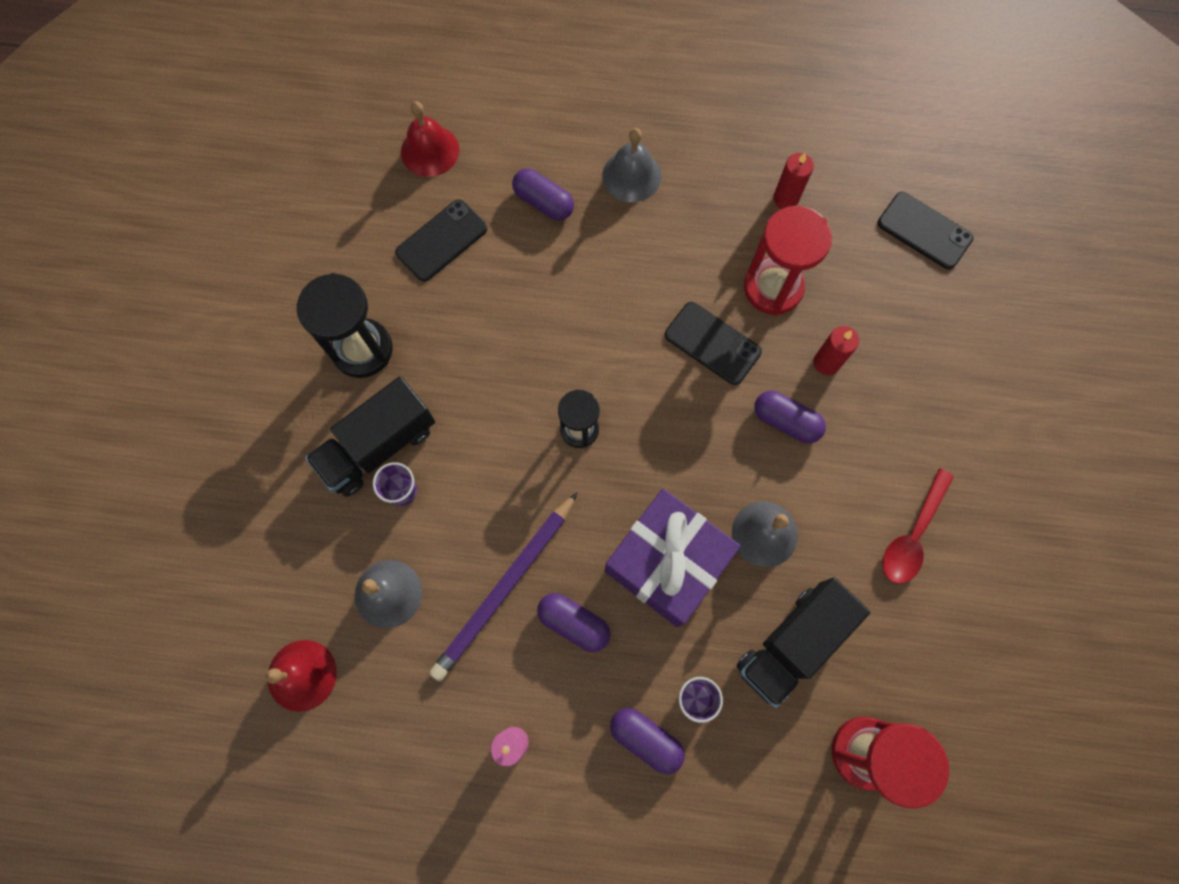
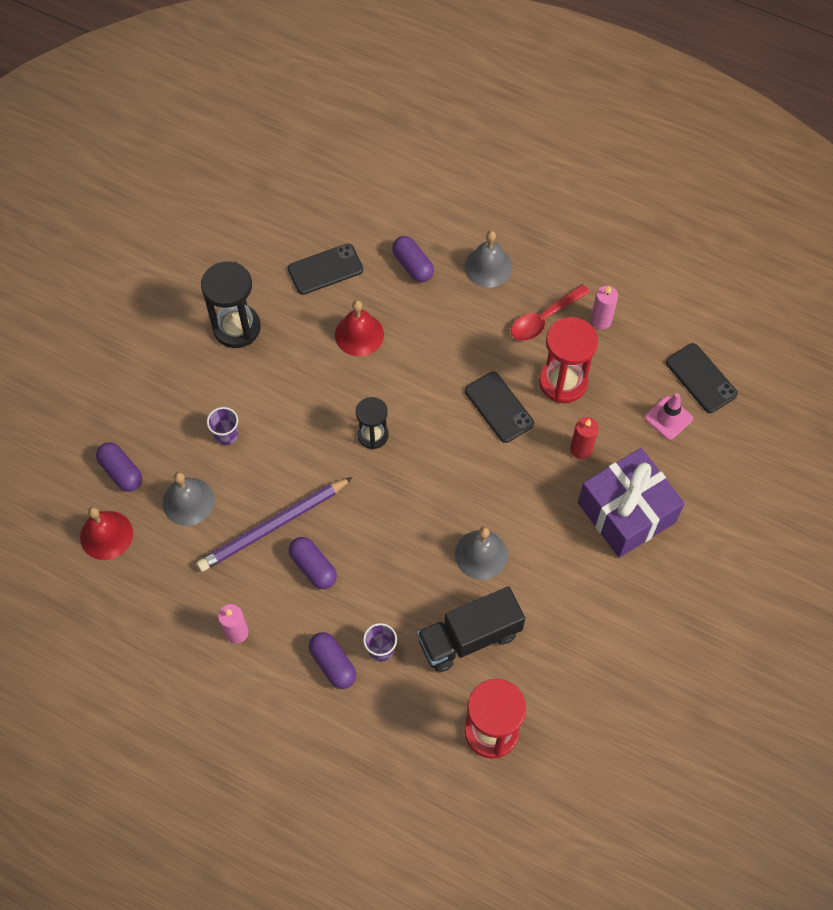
camera: 20 degrees right, 10 degrees down
black truck [305,376,435,497] -> none
red bell [401,101,459,177] -> red bell moved to [335,300,384,356]
purple gift [605,489,741,627] -> purple gift moved to [578,448,685,558]
purple capsule [754,391,826,443] -> purple capsule moved to [96,442,142,492]
red candle [773,152,814,209] -> pink candle [591,286,618,329]
red spoon [882,468,954,584] -> red spoon moved to [511,284,590,341]
none -> pink traffic cone [645,393,693,440]

